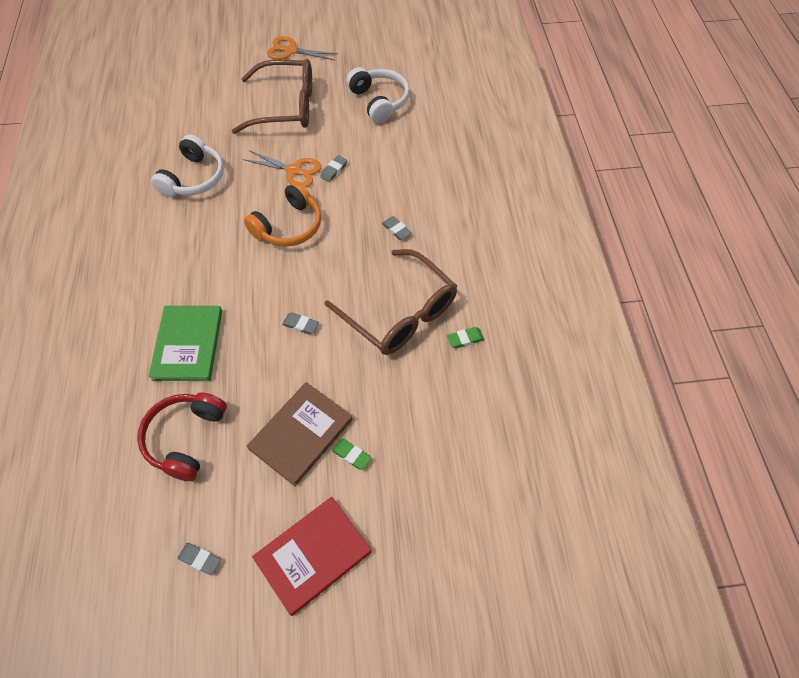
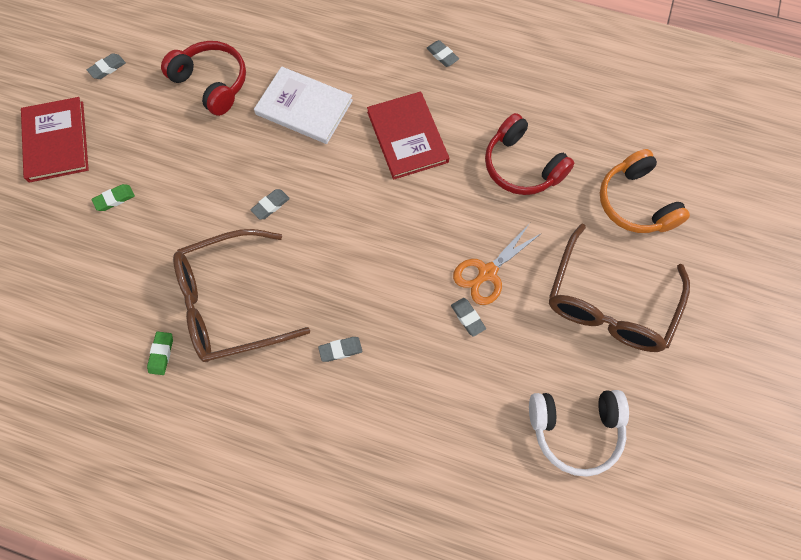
camera: 115 degrees right, 10 degrees up
green book [149,306,222,381] -> white book [254,67,353,144]
white headphones [151,135,224,197] -> red headphones [485,113,575,195]
orange headphones [244,181,321,247] -> orange headphones moved to [600,149,690,233]
brown book [247,382,353,486] -> none
orange scissors [267,36,338,60] -> none
none -> red book [367,92,449,180]
none -> grey eraser [426,40,459,67]

